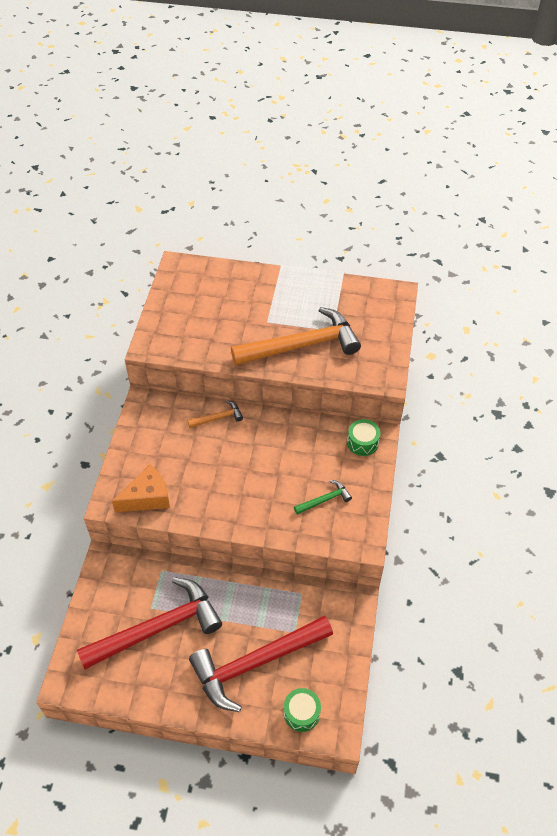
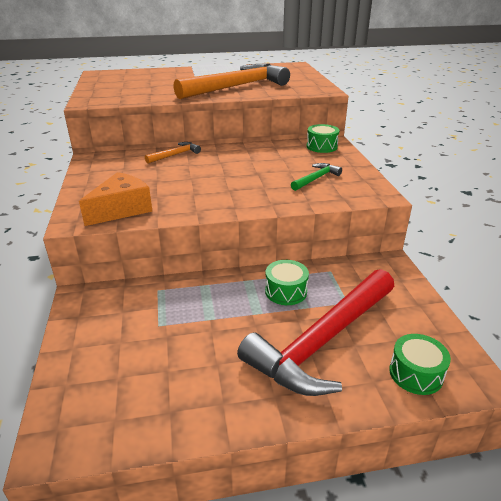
camera: 20 degrees left, 20 degrees down
red hammer [77,577,222,669] -> none
none -> green drum [265,260,309,305]

